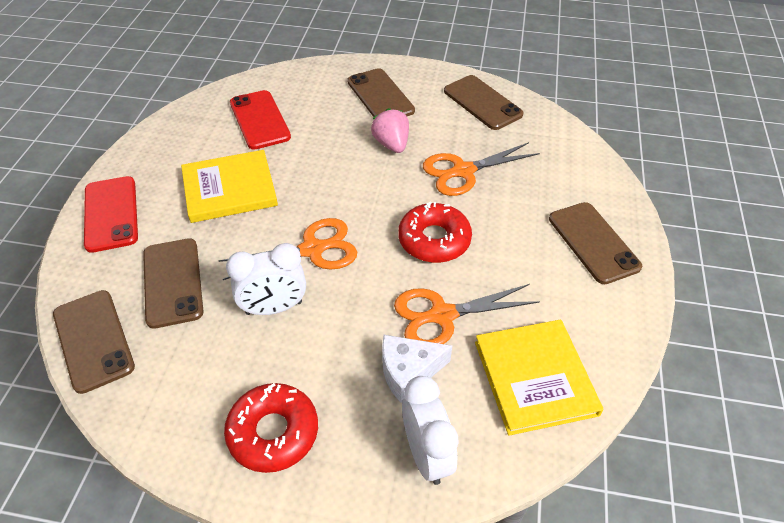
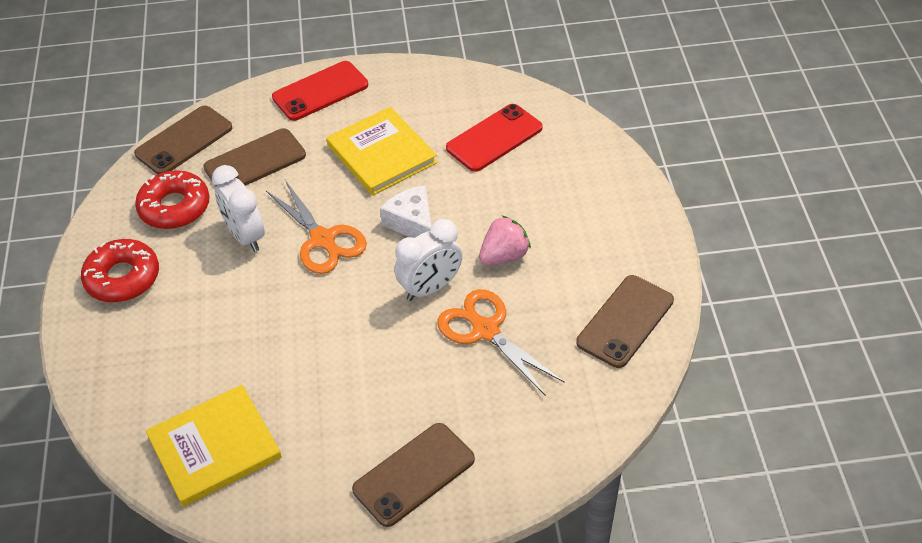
camera: 75 degrees right, 0 degrees up
brown phone [347,68,415,117] -> none
white cheese [382,335,452,403] -> white cheese moved to [380,185,432,238]
orange scissors [394,284,540,344] -> none
red donut [398,201,472,263] -> red donut moved to [135,170,210,229]
white clock [402,376,459,485] -> white clock moved to [394,219,462,301]

